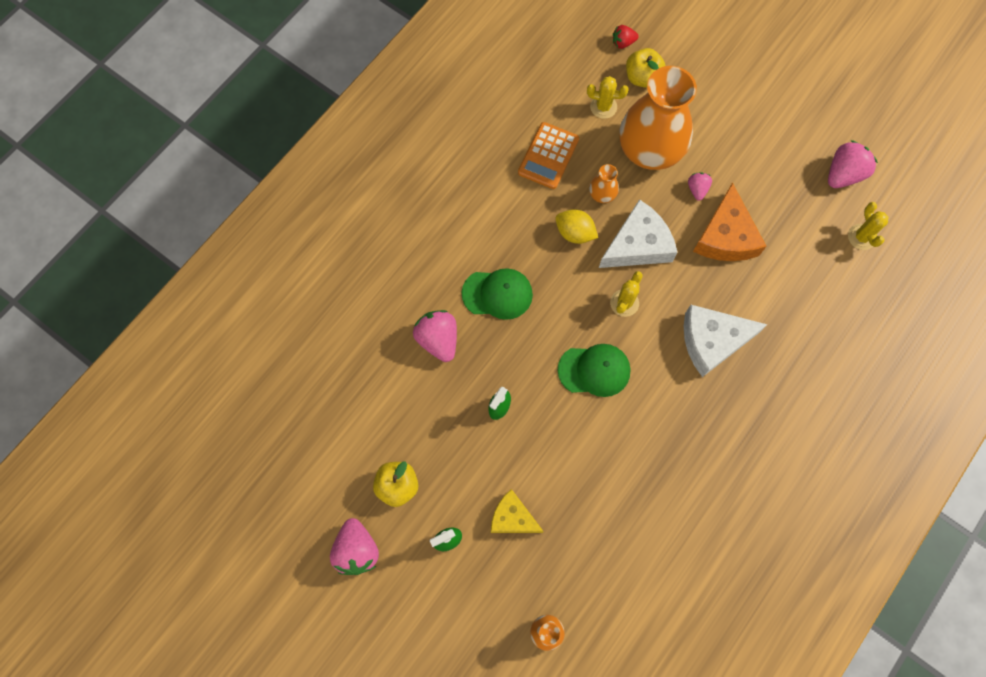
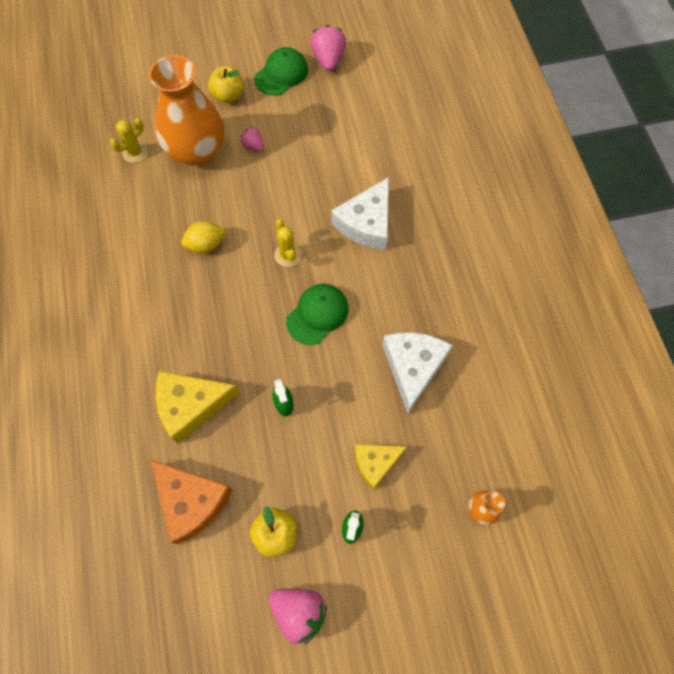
camera: 50 degrees left, 5 degrees down
pink strawberry [413,310,457,362] -> yellow cheese [156,371,239,444]
green cap [462,268,533,320] -> green cap moved to [254,47,308,95]
orange calculator [518,122,579,189] -> none
orange vase [589,164,619,203] -> none
white cheese [599,199,678,268] -> white cheese moved to [382,332,453,414]
red strawberry [613,25,639,49] -> none
yellow apple [626,48,665,88] -> yellow apple moved to [208,67,244,103]
orange cheese [693,182,767,261] -> orange cheese moved to [151,460,232,544]
yellow cactus [848,202,889,250] -> none

